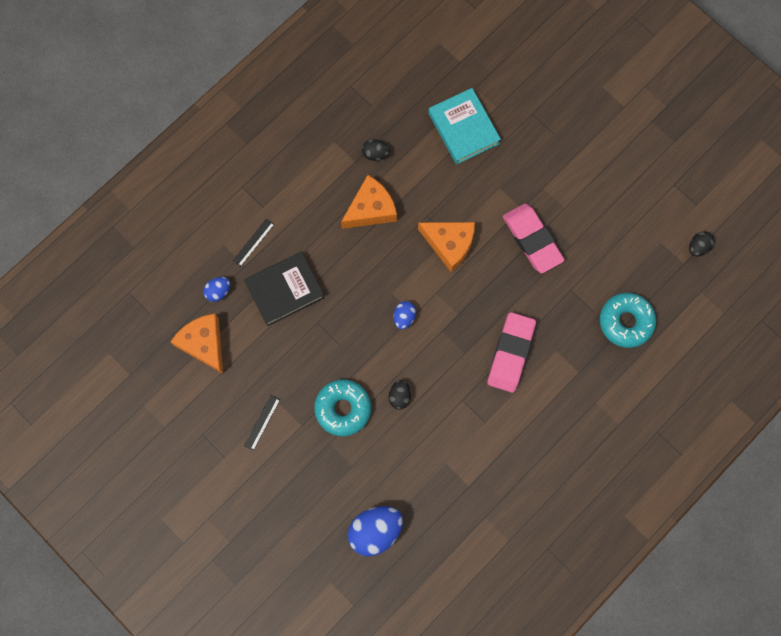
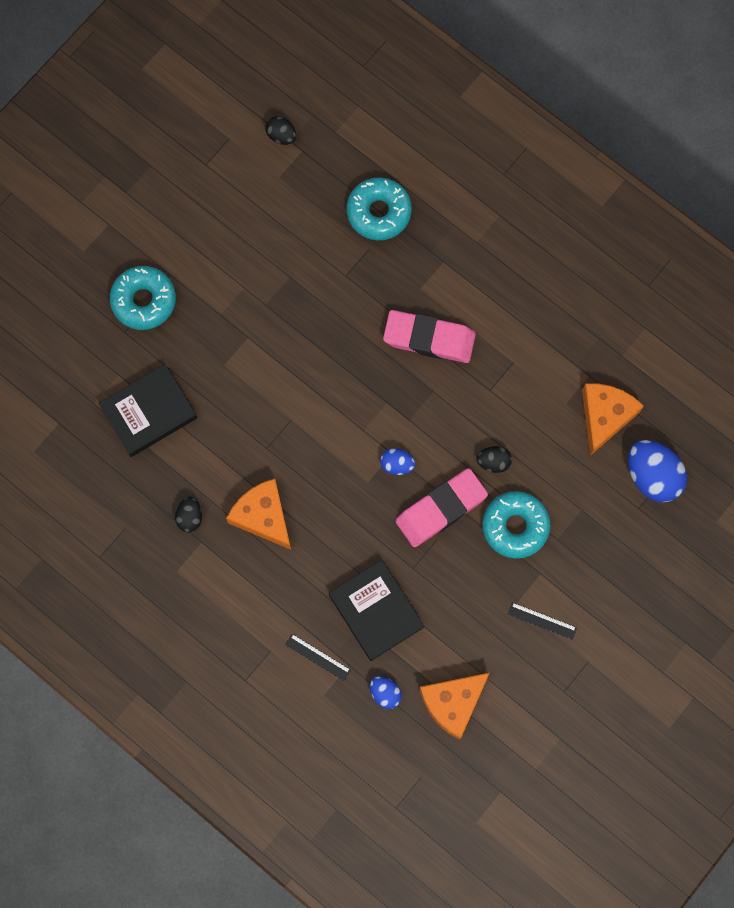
camera: 95 degrees left, 0 degrees up
orange cheese [418,222,475,272] -> orange cheese moved to [582,383,644,456]
turquoise book [428,88,501,164] -> black book [99,364,197,457]
pink eraser [503,204,565,273] -> pink eraser moved to [395,468,488,547]
none -> turquoise donut [110,266,176,330]

